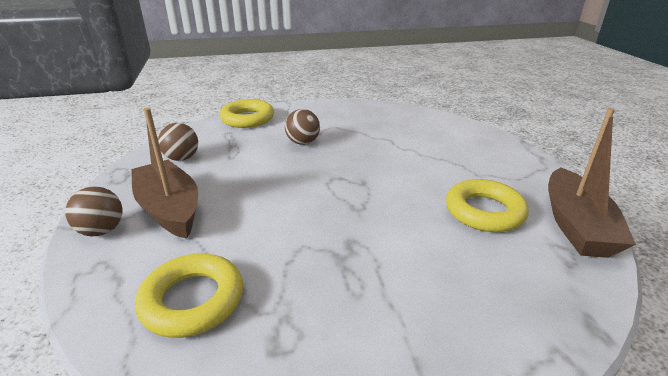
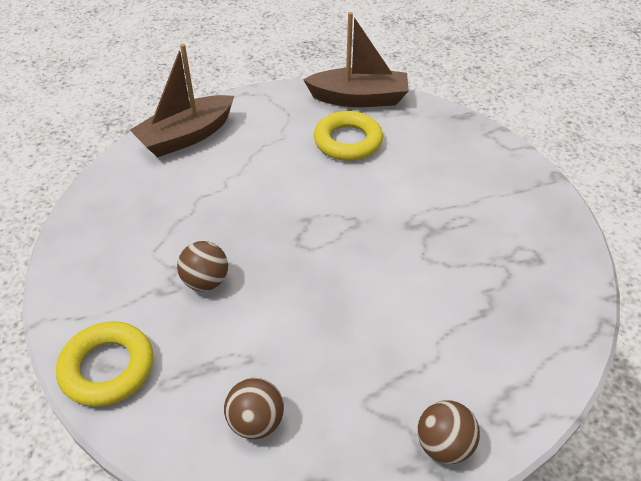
camera: 95 degrees left, 15 degrees up
brown boat [131,108,198,239] -> brown boat moved to [130,44,234,158]
yellow ring [135,253,243,338] -> none

